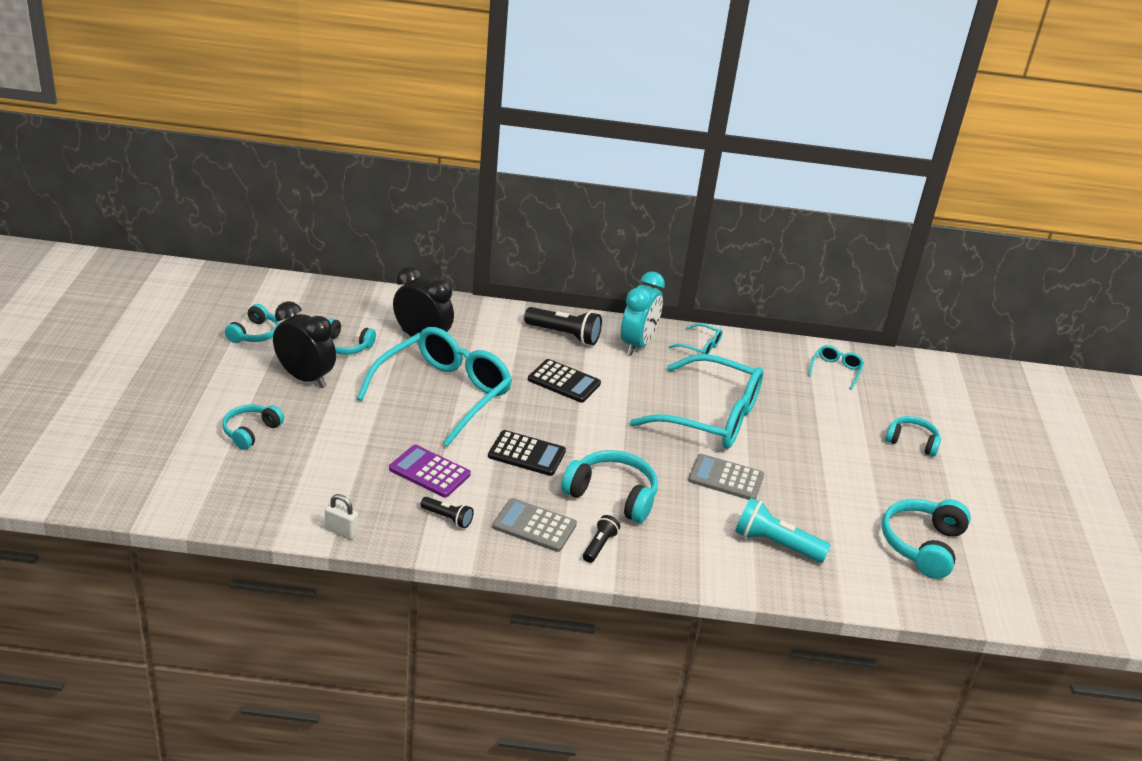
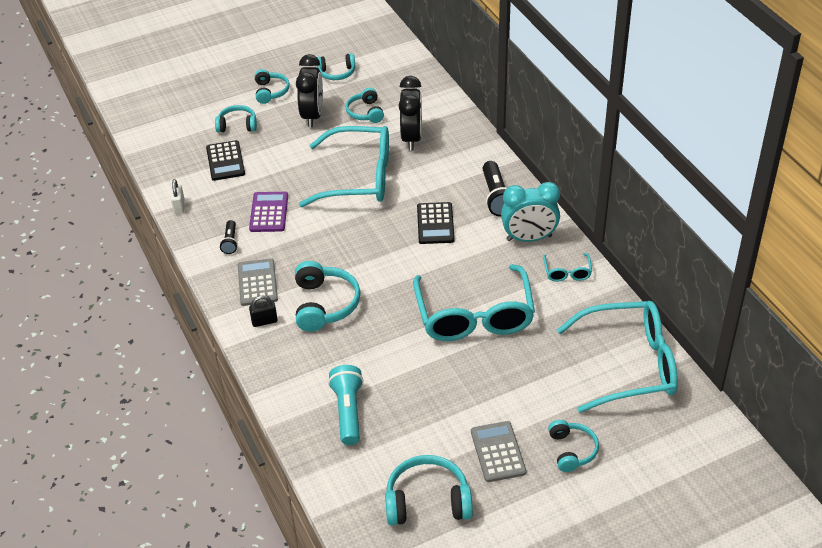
camera: 65 degrees right, 10 degrees up
black calculator [488,430,566,476] -> black calculator moved to [206,140,245,181]
black flashlight [583,515,620,563] -> black padlock [249,295,278,327]
grey calculator [688,454,764,500] -> grey calculator moved to [471,421,526,482]
turquoise glasses [808,345,864,390] -> turquoise glasses [557,301,678,413], size x2.39
none -> turquoise headphones [255,69,290,104]

